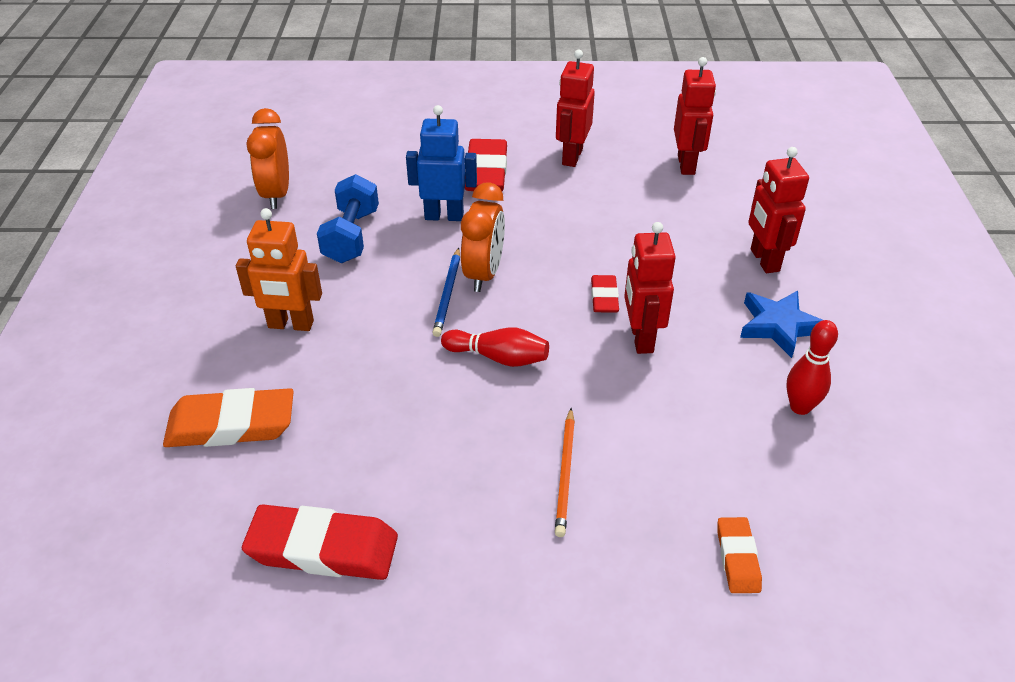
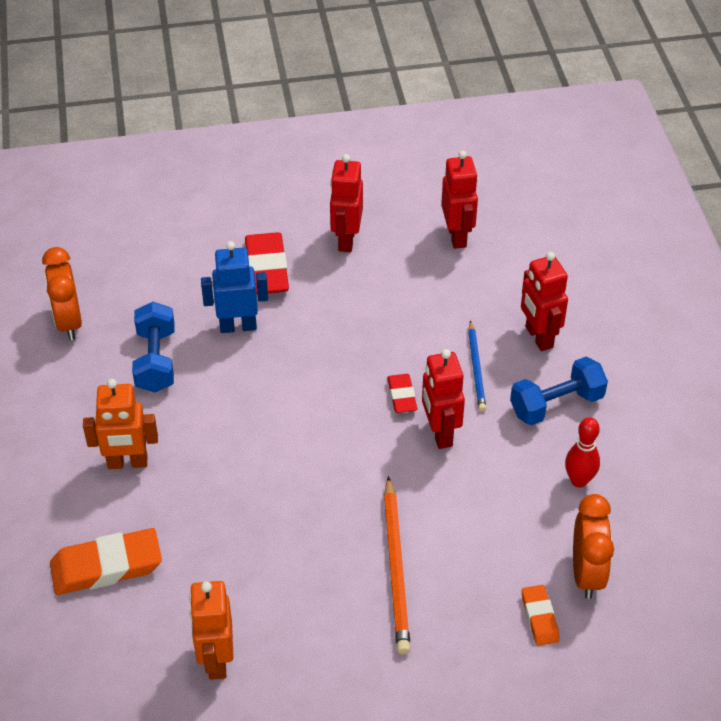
camera: 10 degrees left, 5 degrees up
red eraser [242,504,398,580] -> orange robot [189,581,234,680]
blue pencil [432,248,460,337] -> blue pencil moved to [468,320,486,412]
red bowling pin [441,327,549,367] -> none
orange clock [461,182,505,292] -> orange clock moved to [573,494,614,599]
orange pencil [555,408,575,537] -> orange pencil [384,476,411,655], size x1.58
blue star [740,291,823,358] -> blue dumbbell [510,357,608,425]

